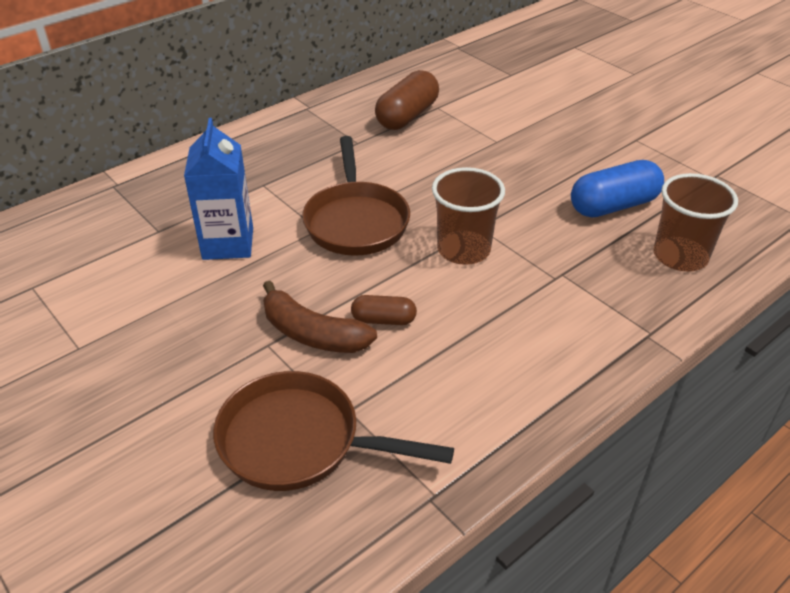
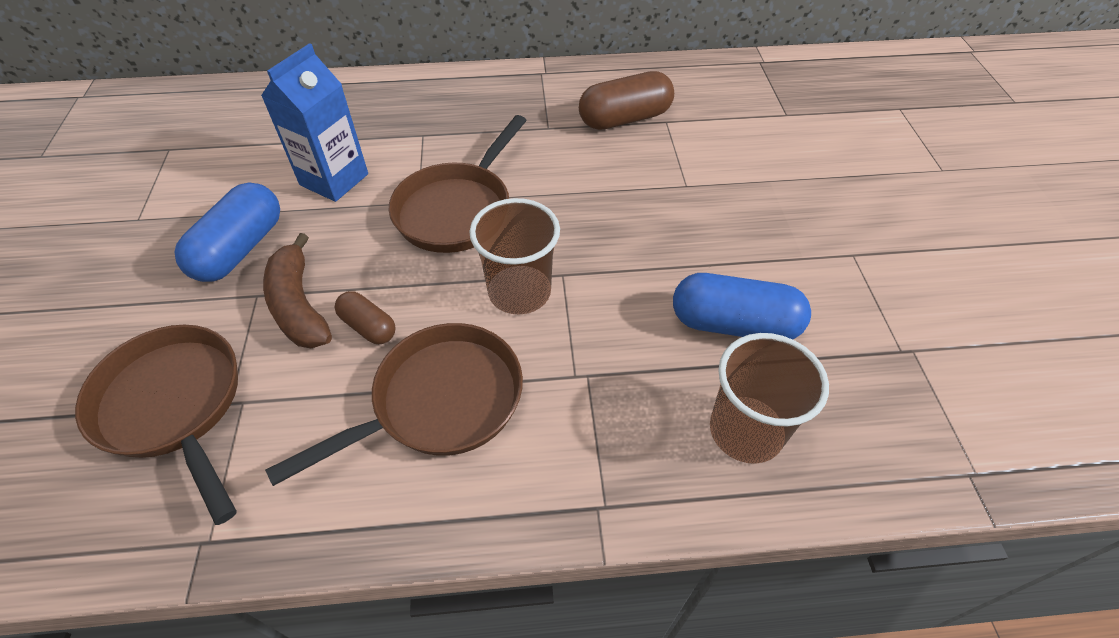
camera: 35 degrees right, 10 degrees up
none -> blue capsule [174,182,280,282]
none -> brown pan [265,323,523,486]

